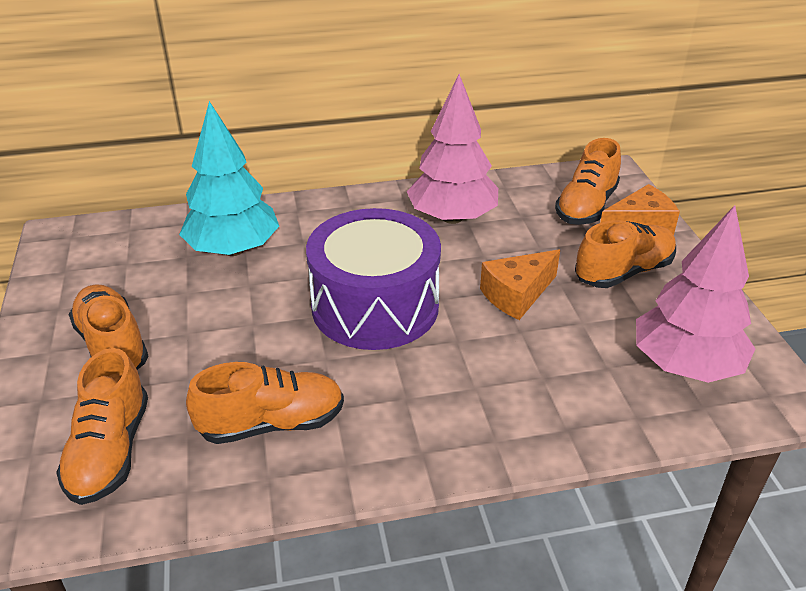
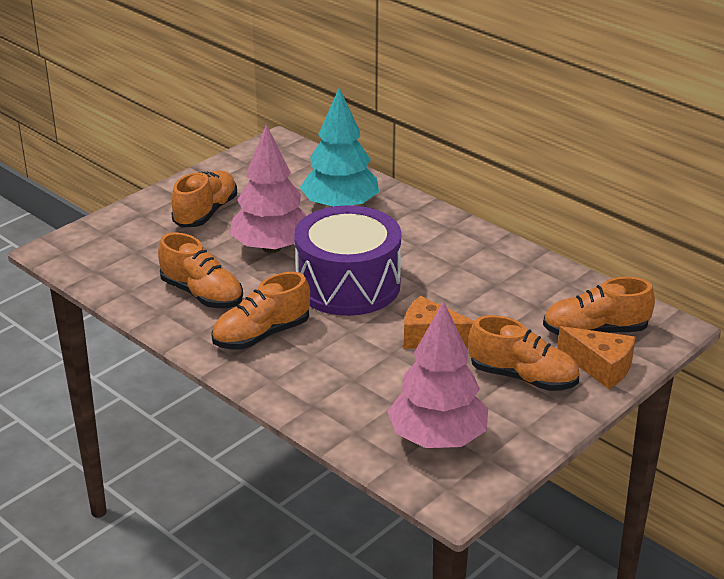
camera: 55 degrees right, 5 degrees down
orange shoe [56,348,148,505] -> orange shoe moved to [211,272,310,350]
pink tree [407,74,498,224] -> pink tree moved to [230,125,306,253]

